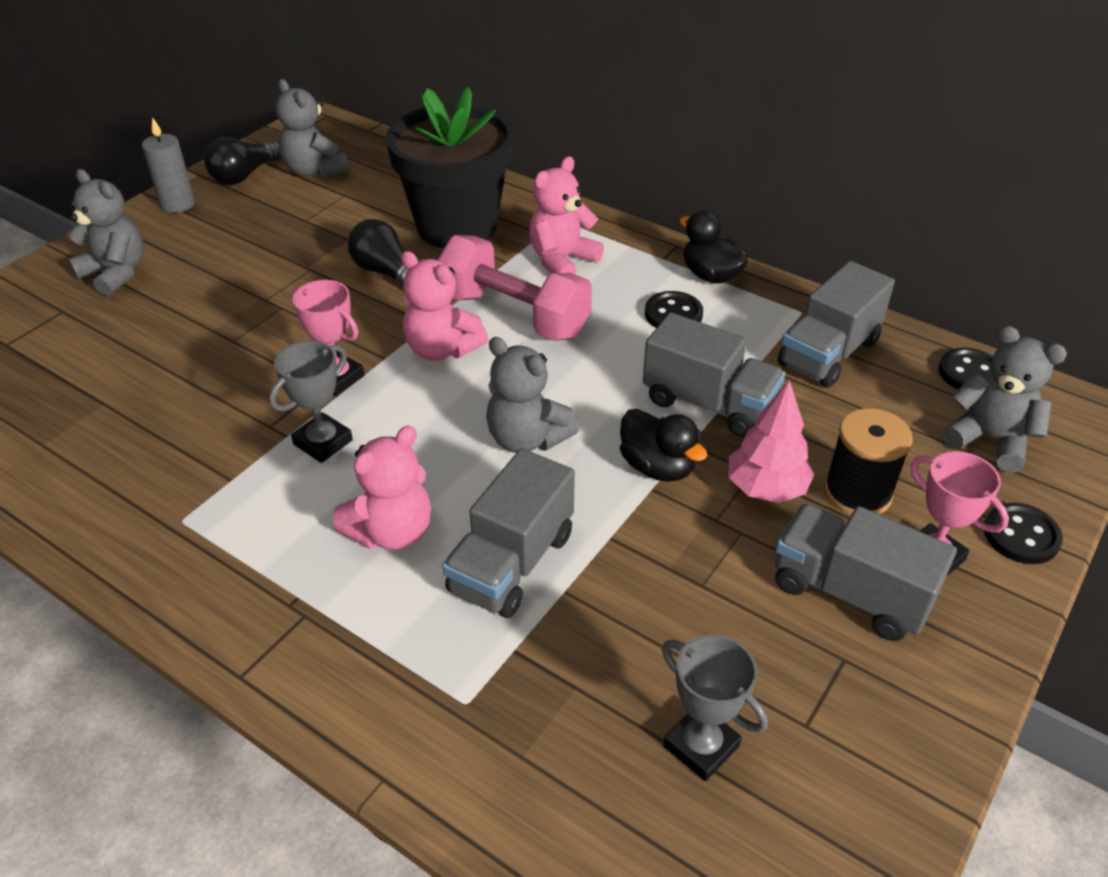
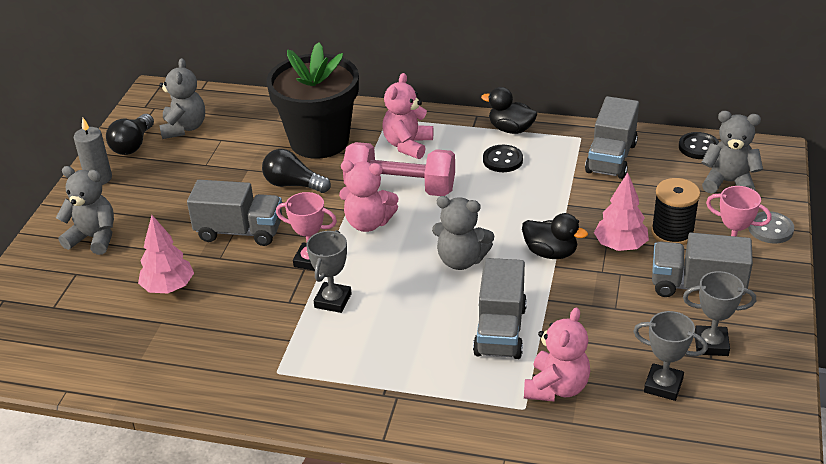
camera: 20 degrees left, 5 degrees down
grey teddy bear [276,79,349,178] -> grey teddy bear turned 120 degrees counterclockwise [159,58,205,139]
pink teddy bear [333,426,431,550] -> pink teddy bear moved to [524,308,590,401]
grey truck [643,312,785,437] -> grey truck moved to [187,180,282,246]
black button [984,503,1063,564] -> grey button [748,211,794,244]
none -> pink tree [138,215,194,293]
none -> grey trophy [683,271,756,356]

